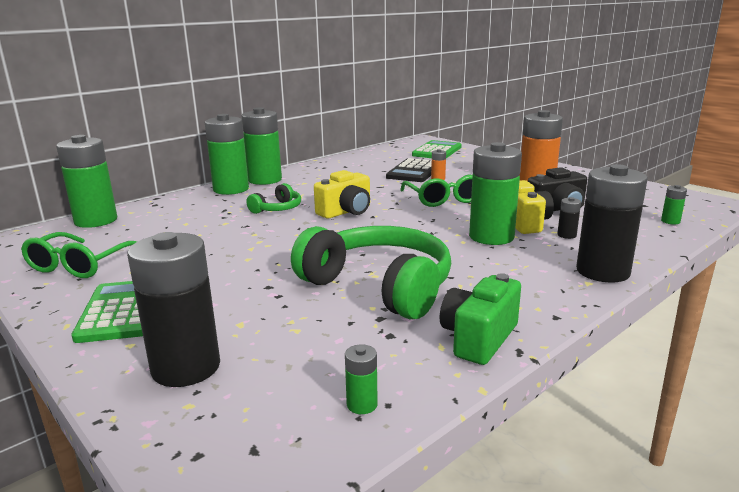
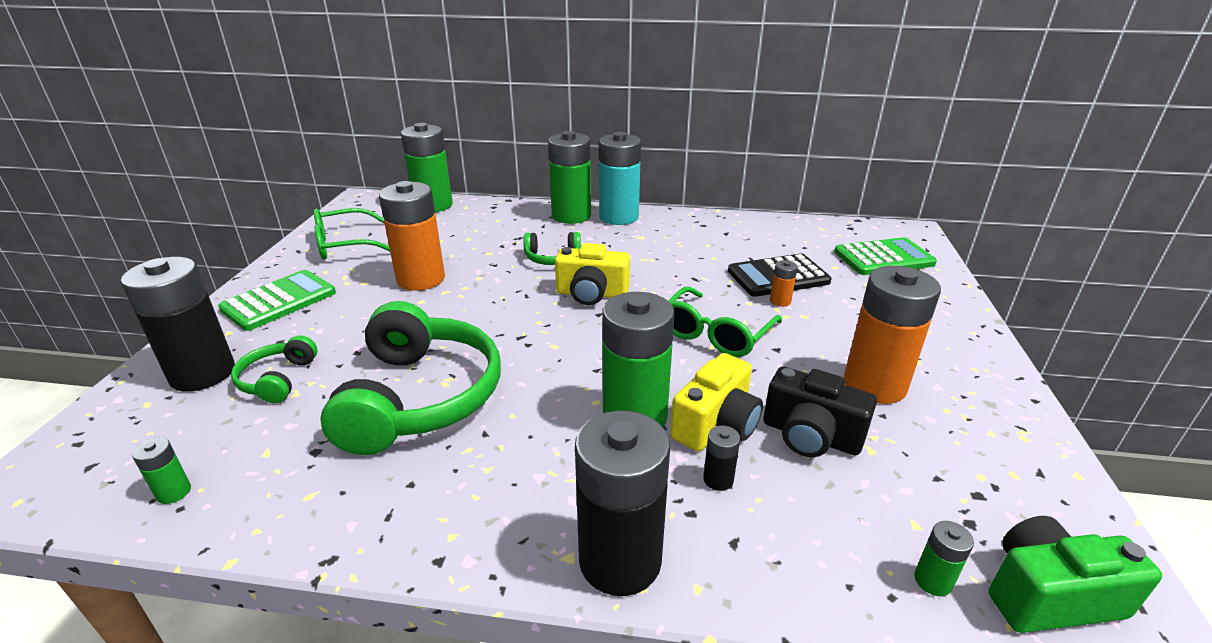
camera: 50 degrees right, 10 degrees up
green battery [242,108,282,185] -> turquoise battery [599,132,641,225]
green camera [440,273,521,365] -> green camera moved to [989,516,1162,633]
none -> green headphones [231,335,317,403]
none -> orange battery [379,181,445,291]

